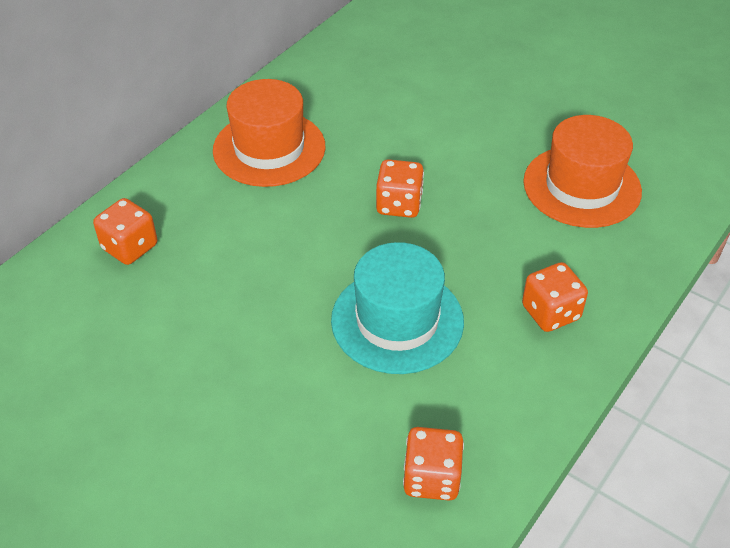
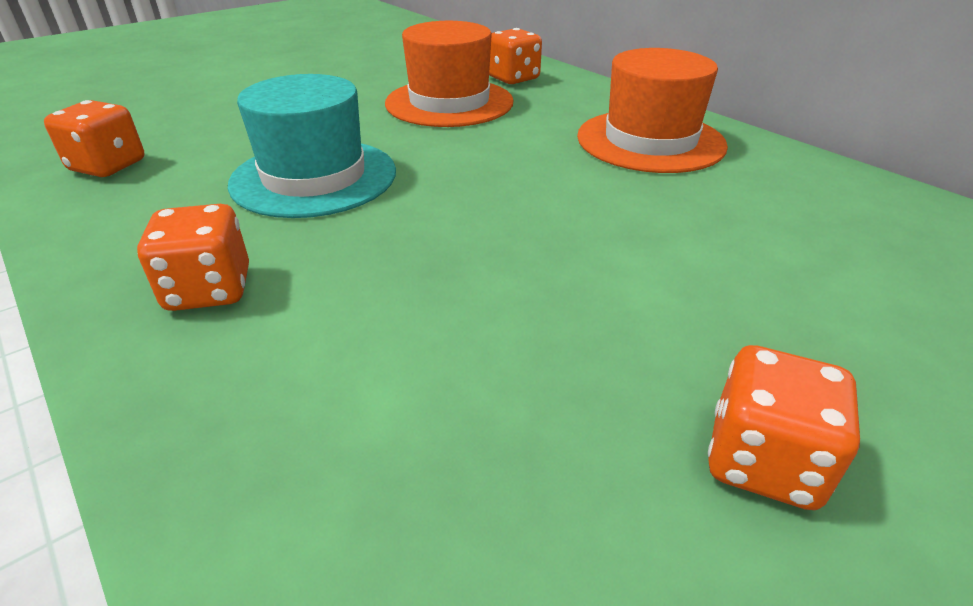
camera: 105 degrees right, 10 degrees down
orange dice [376,159,424,218] -> orange dice moved to [708,345,860,510]
orange hat [523,115,642,228] -> orange hat moved to [385,21,514,127]

